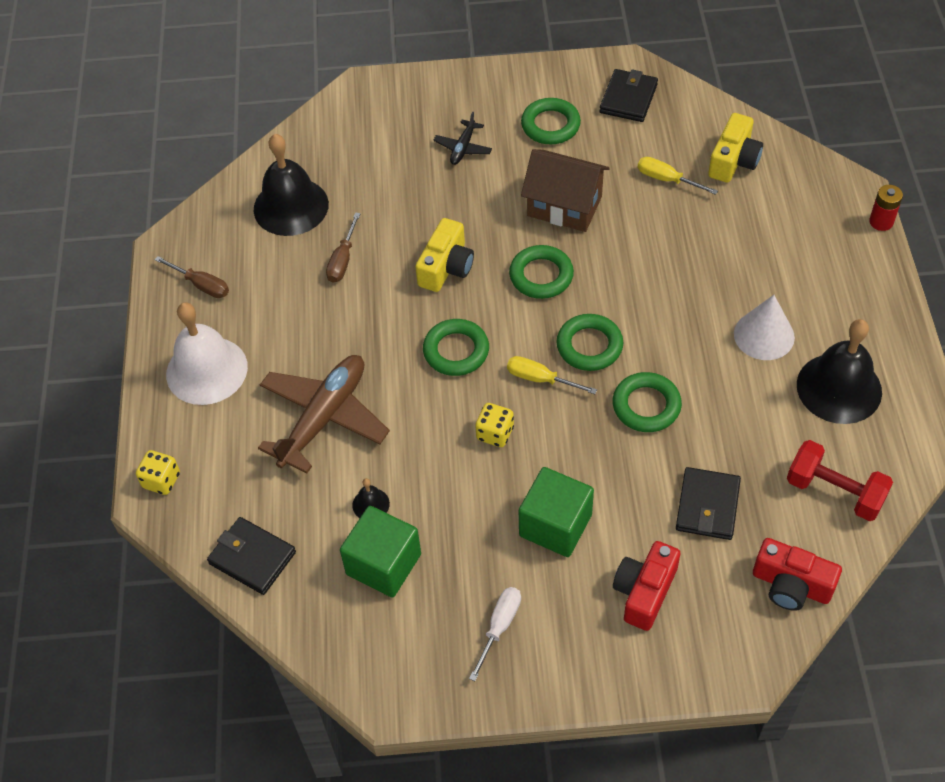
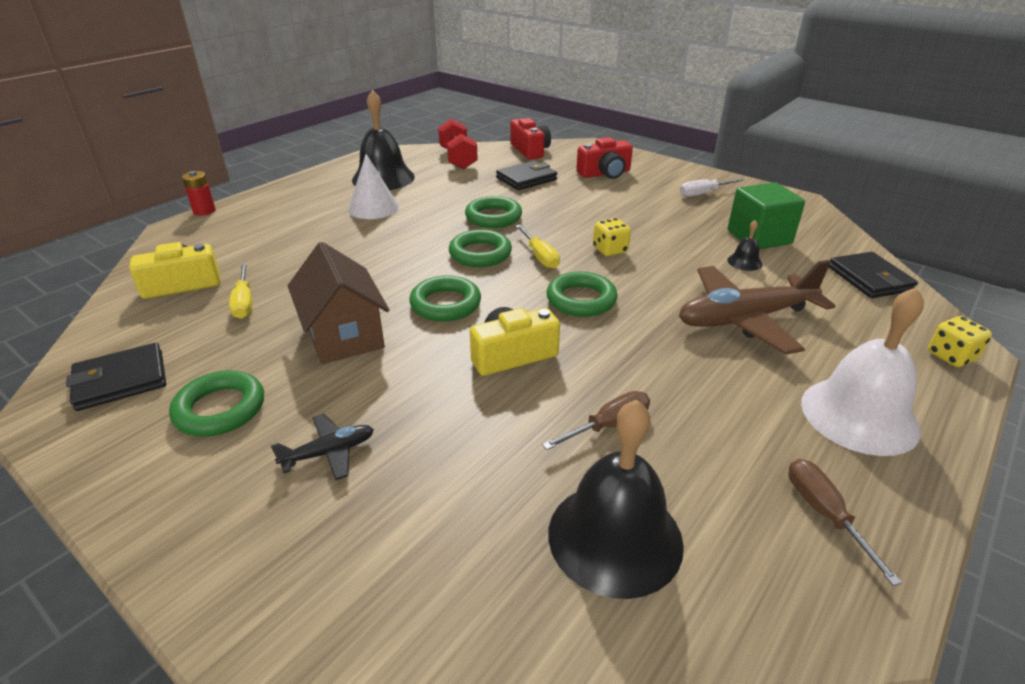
camera: 140 degrees left, 20 degrees down
green cube [519,467,594,557] -> none

